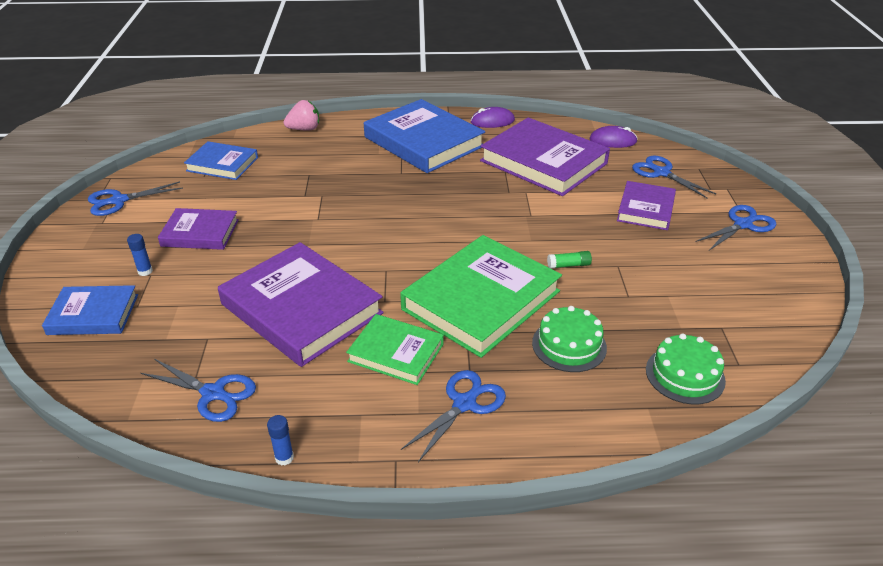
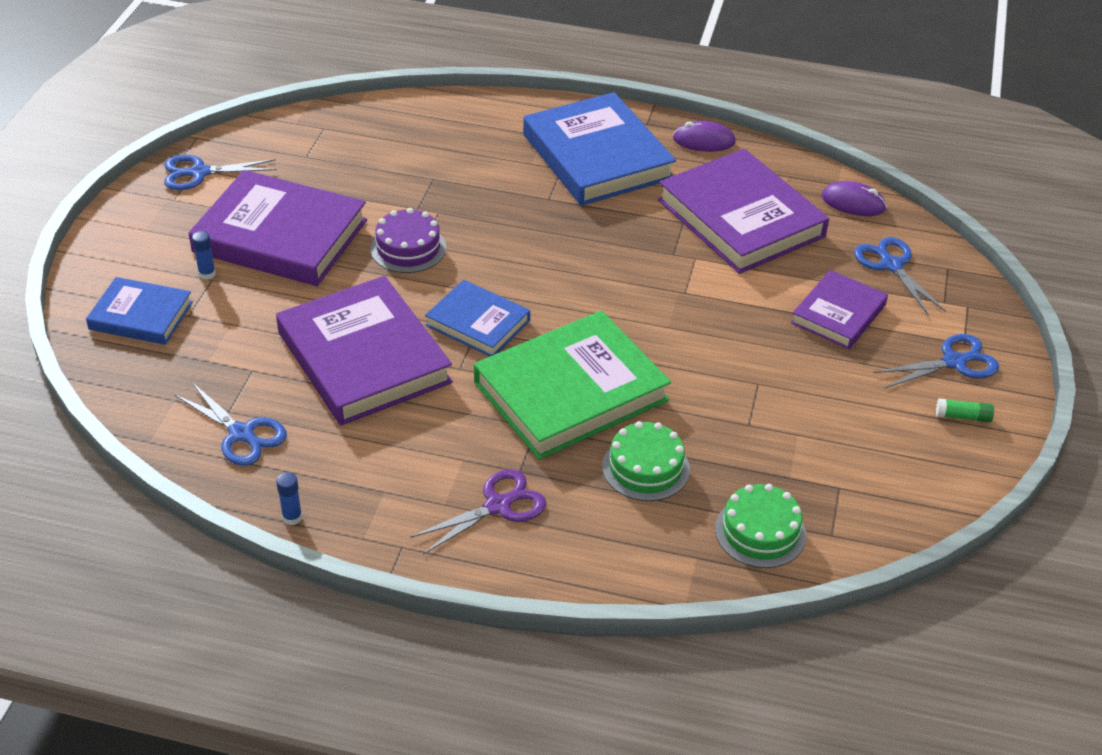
camera: 15 degrees right, 5 degrees up
purple book [158,208,239,250] -> purple book [188,170,367,286], size x1.79
blue book [184,141,258,180] -> blue book moved to [425,280,530,356]
pink strawberry [284,100,319,130] -> none
green book [346,314,444,385] -> none
blue scissors [401,370,506,462] -> purple scissors [410,469,546,555]
green glue stick [547,251,592,269] -> green glue stick moved to [936,398,994,423]
none -> purple cake [370,208,446,273]

